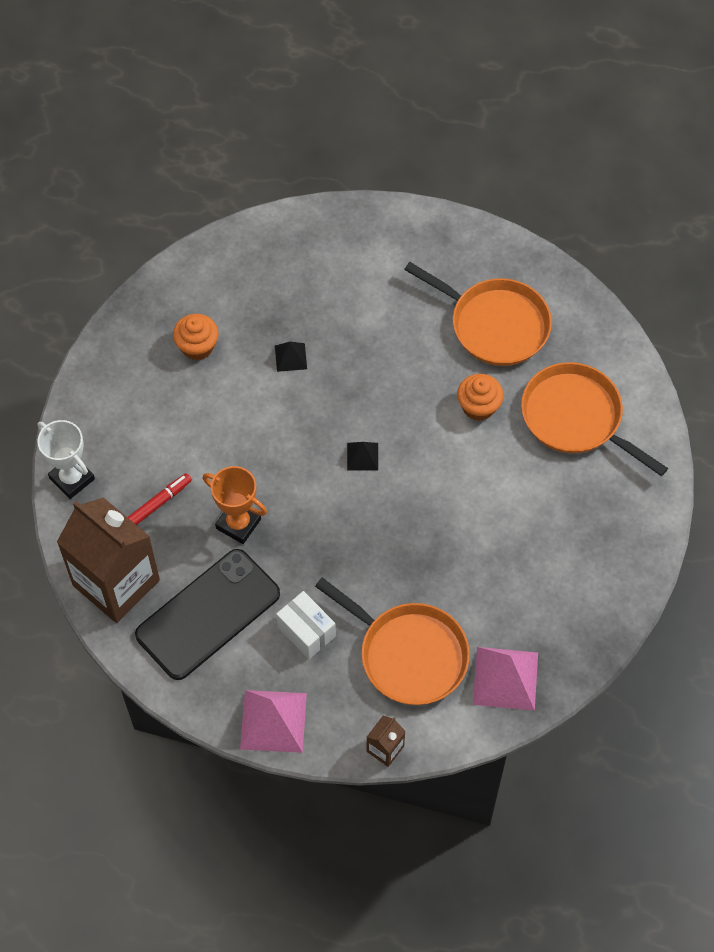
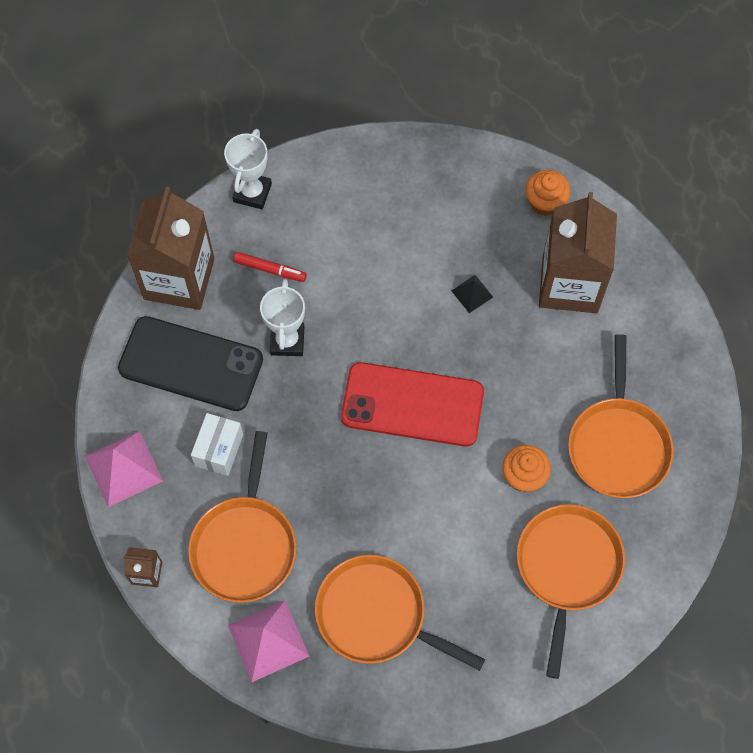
camera: 60 degrees right, 5 degrees up
orange cupcake [173,314,219,360] -> orange cupcake moved to [525,170,571,216]
orange trophy [203,466,267,544] -> white trophy [260,279,305,356]
black pyramid [347,442,378,471] -> red phone [341,362,484,446]
none -> orange pan [315,555,485,671]
none -> brown carton [539,192,617,313]

